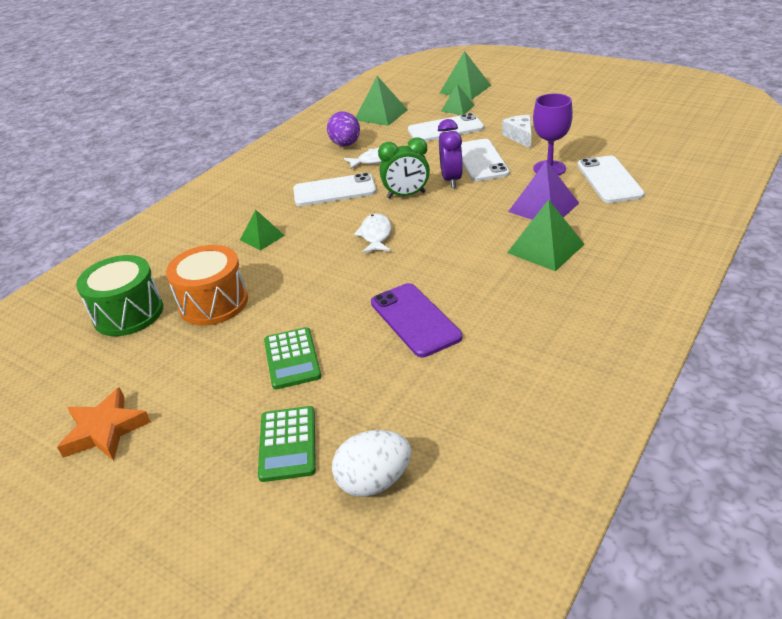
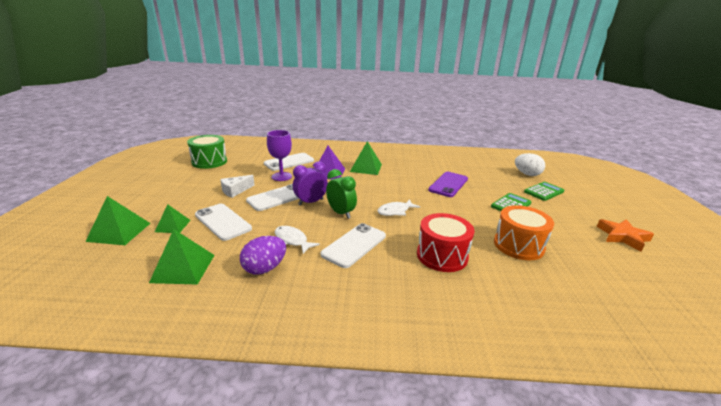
camera: 125 degrees left, 10 degrees down
green drum [76,255,163,336] -> green drum moved to [187,135,227,169]
green pyramid [240,209,285,250] -> red drum [417,213,474,272]
white phone [293,173,376,206] -> white phone turned 75 degrees clockwise [320,223,386,268]

